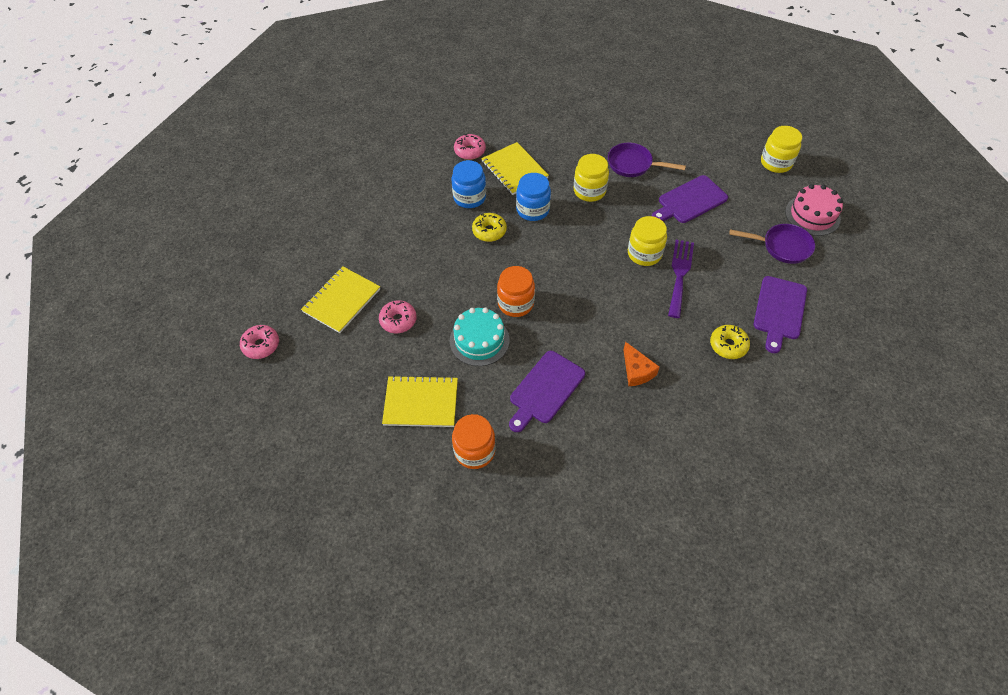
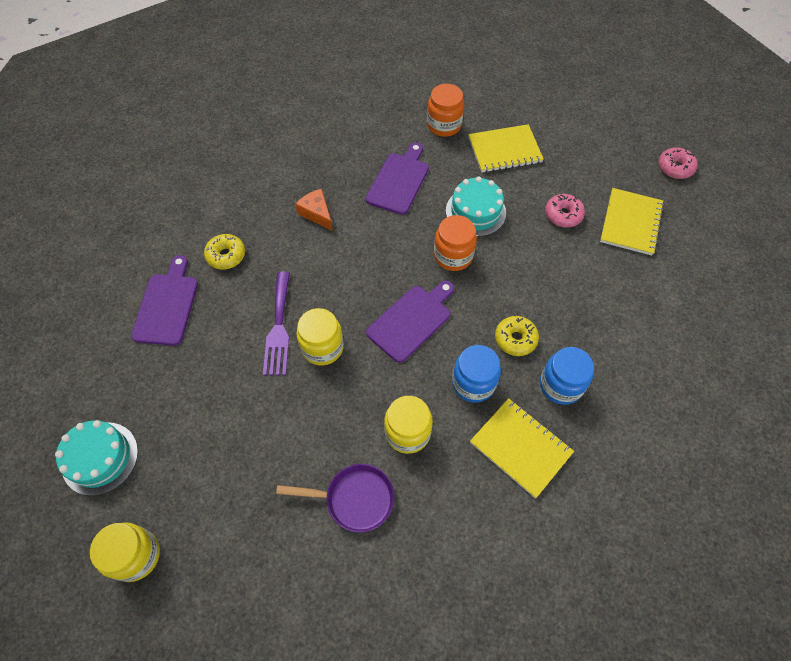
camera: 165 degrees right, 5 degrees up
pink donut [454,134,486,160] -> none
purple cutting board [652,175,728,223] -> purple cutting board moved to [366,281,454,363]
purple pan [729,224,815,264] -> none
pink cake [785,184,843,236] -> turquoise cake [55,420,138,496]

